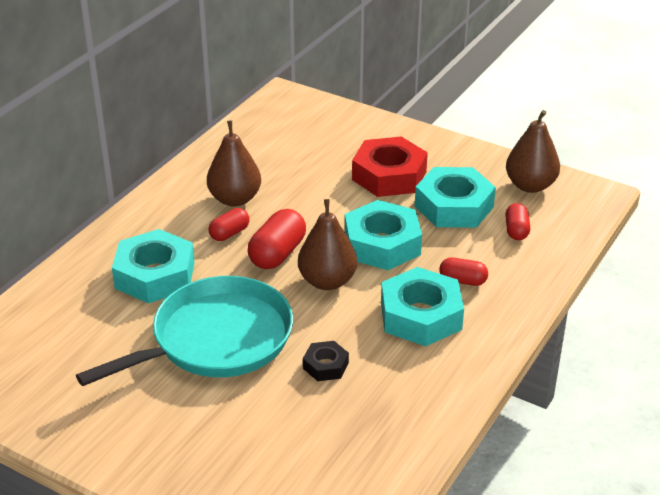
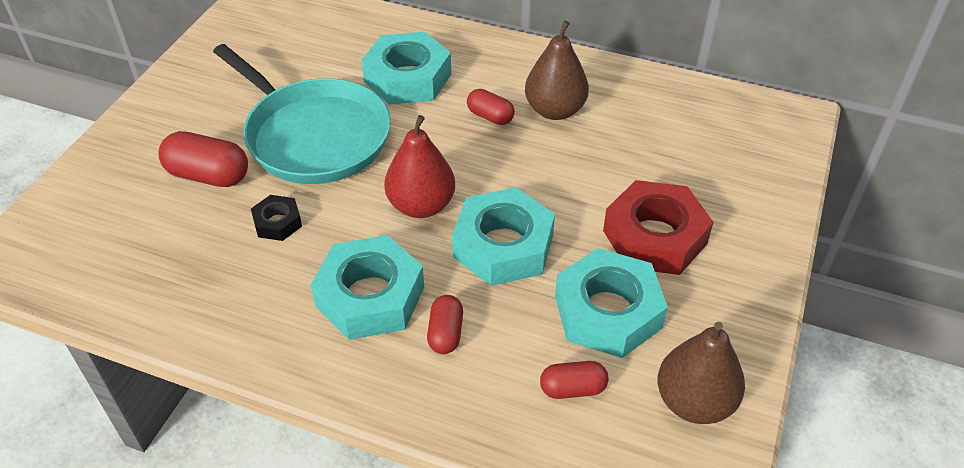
camera: 80 degrees right, 10 degrees up
red capsule [248,209,306,269] -> red capsule moved to [158,131,248,187]
brown pear [298,199,357,290] -> red pear [384,115,455,218]

